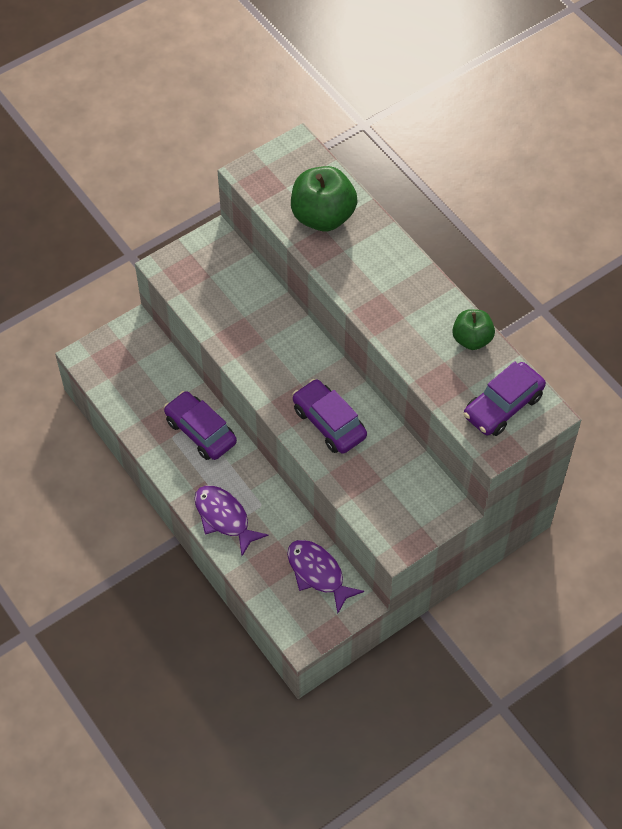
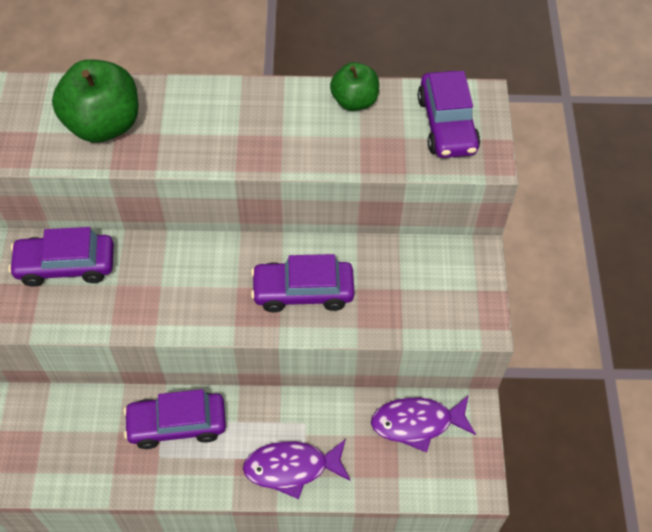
camera: 55 degrees left, 0 degrees up
none -> purple car [8,227,114,287]

